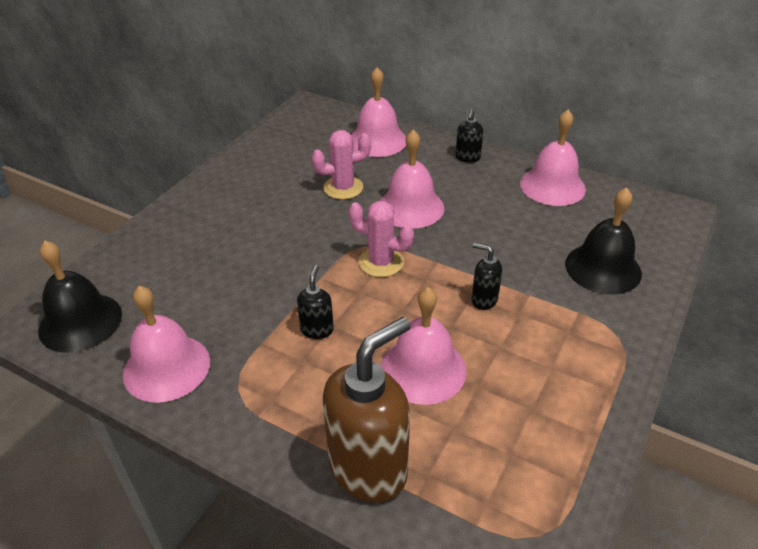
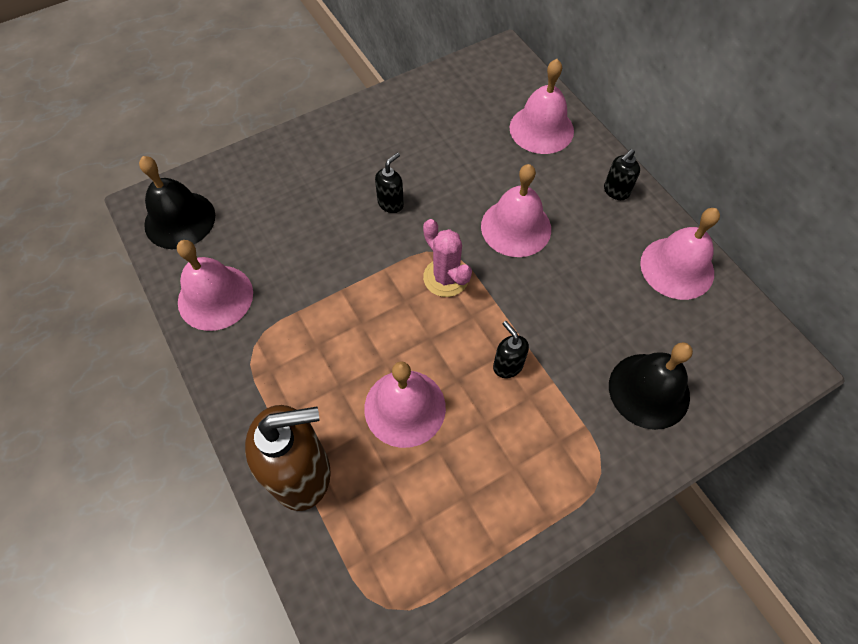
camera: 30 degrees right, 20 degrees up
black soap dispenser [297,265,334,339] -> black soap dispenser moved to [375,152,404,213]
pink cactus [312,130,371,199] -> none

